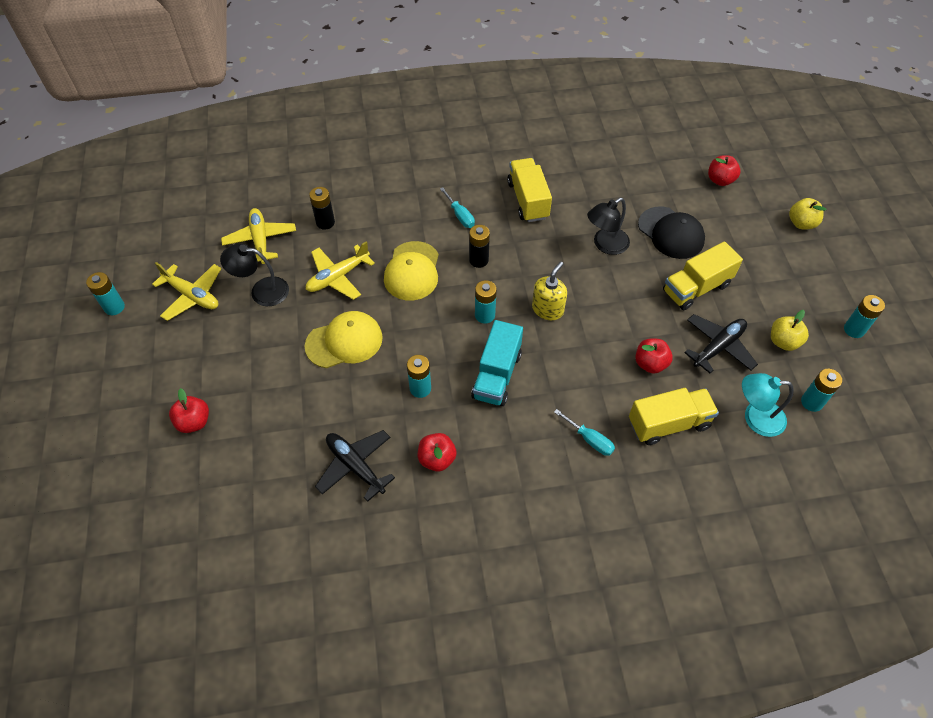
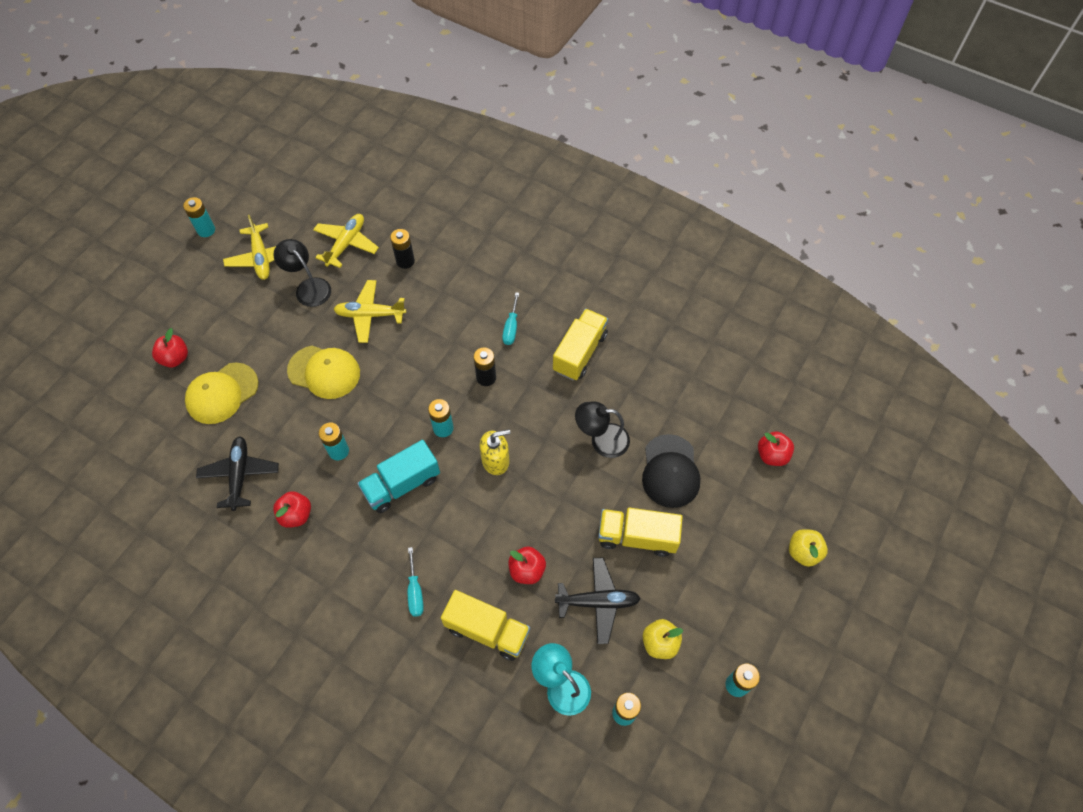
camera: 40 degrees right, 5 degrees up
yellow cap [384,241,439,300] -> yellow cap moved to [185,363,259,424]

